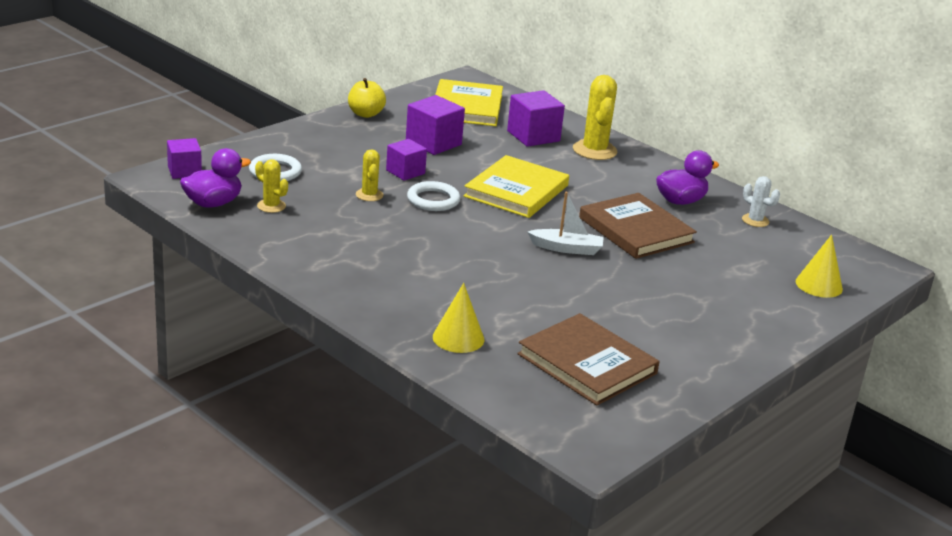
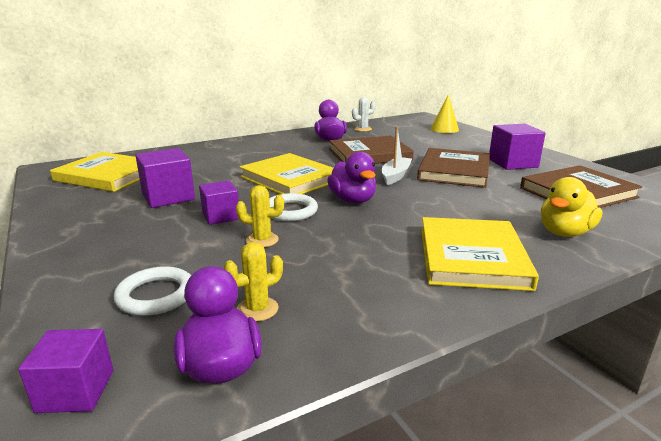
camera: 70 degrees left, 5 degrees down
yellow apple [348,78,386,118] -> none
yellow cone [433,283,484,353] -> yellow duck [541,177,603,237]
purple cube [507,90,565,147] -> purple cube moved to [489,124,546,170]
yellow cactus [573,75,618,160] -> none
none -> purple duck [327,152,376,204]
none -> brown book [417,148,490,188]
none -> yellow book [421,217,539,291]

